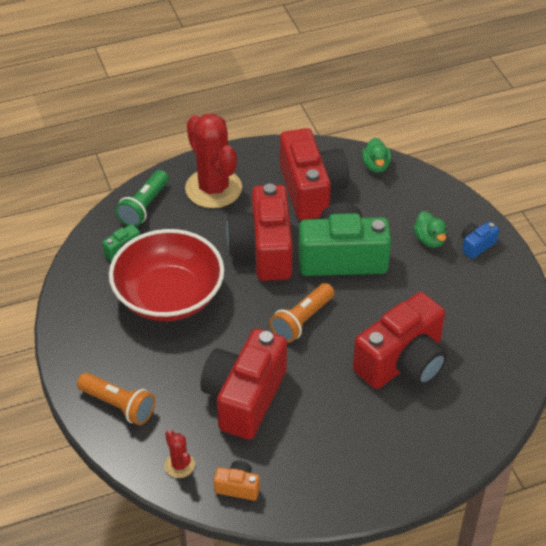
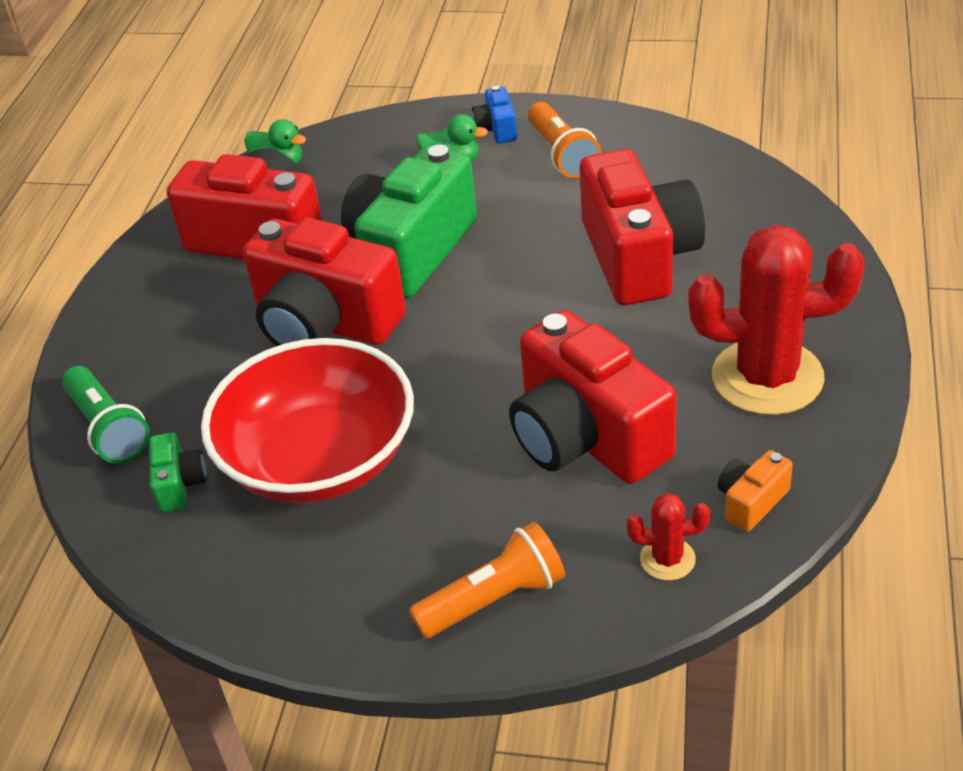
camera: 55 degrees left, 5 degrees down
red cactus [185,113,242,208] -> red cactus moved to [688,225,865,415]
orange flashlight [270,283,334,343] -> orange flashlight moved to [528,102,601,179]

